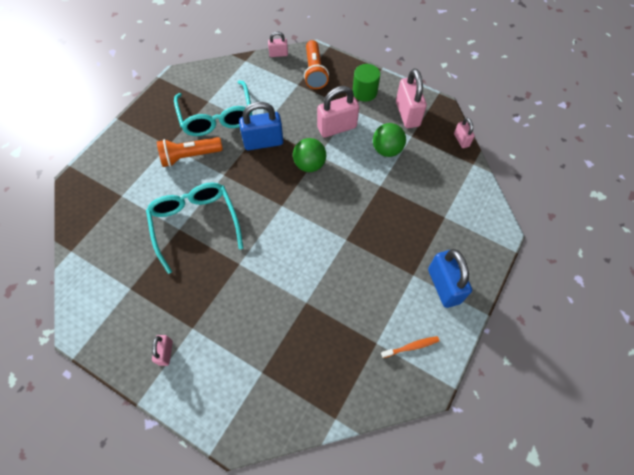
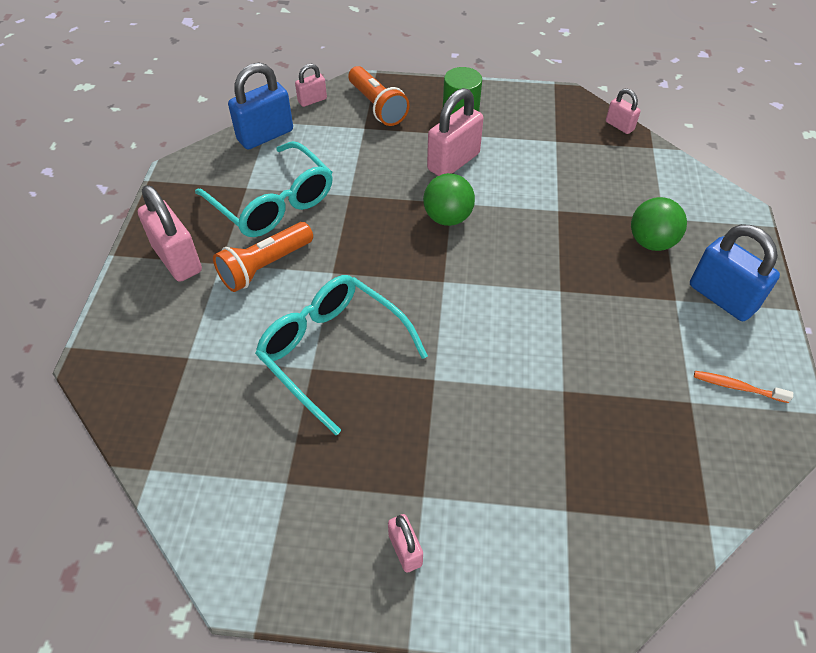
camera: 25 degrees left, 10 degrees down
blue padlock [239,102,283,150] -> blue padlock moved to [228,63,293,149]
green ball [373,123,406,157] -> green ball moved to [631,197,687,251]
orange toothbrush [381,336,440,358] -> orange toothbrush turned 120 degrees counterclockwise [694,371,793,403]
pink padlock [396,69,427,128] -> pink padlock moved to [138,185,202,282]

